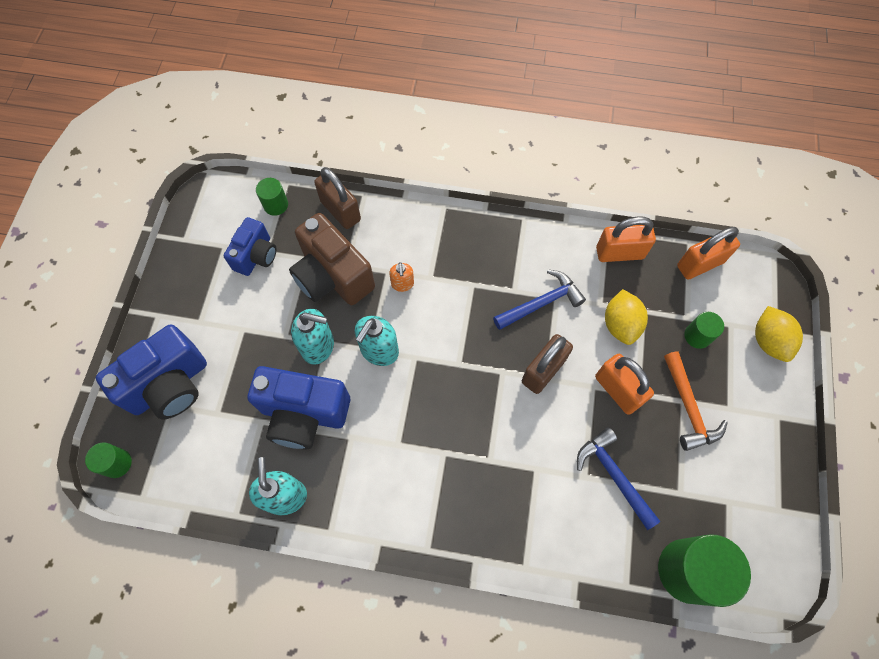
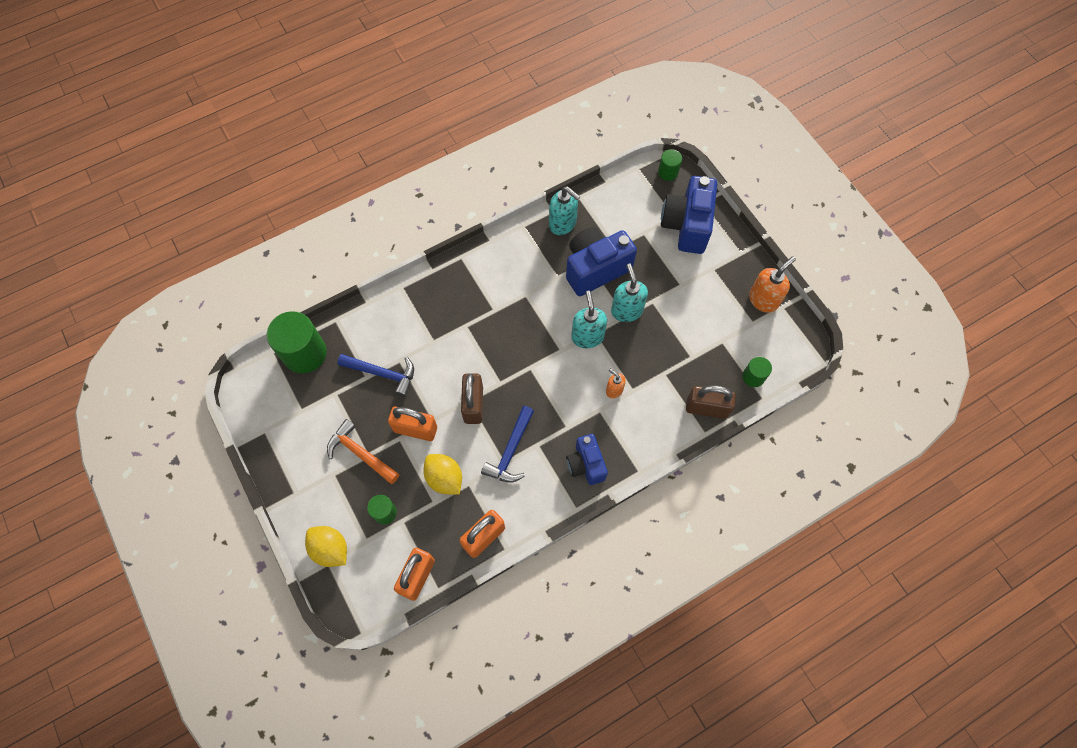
camera: 140 degrees right, 0 degrees up
blue camera [224,217,276,276] -> blue camera moved to [566,434,608,485]
brown camera [289,213,375,305] -> none
turquoise soap dispenser [291,309,334,365] -> turquoise soap dispenser turned 105 degrees clockwise [611,264,648,322]
none -> orange soap dispenser [749,256,796,313]

